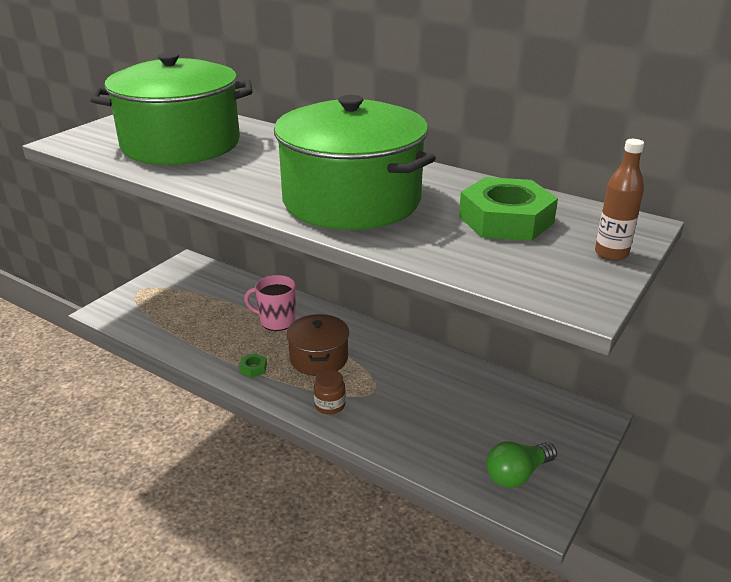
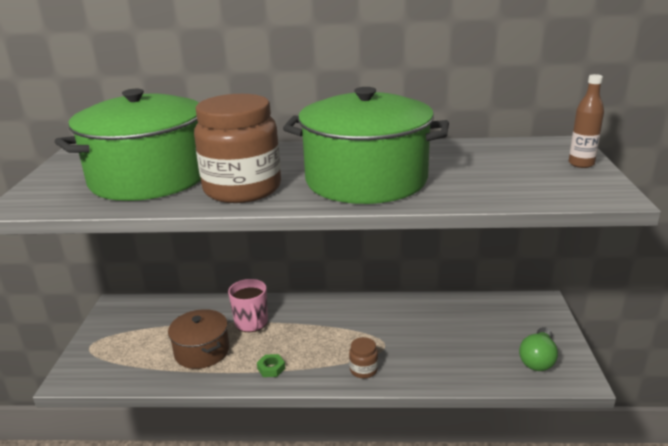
camera: 30 degrees left, 5 degrees down
pink mug [244,275,296,331] -> pink mug turned 90 degrees counterclockwise [228,279,268,332]
brown pot [286,314,349,376] -> brown pot moved to [168,309,229,369]
green nut [459,177,558,241] -> none
none -> brown jar [194,94,281,203]

